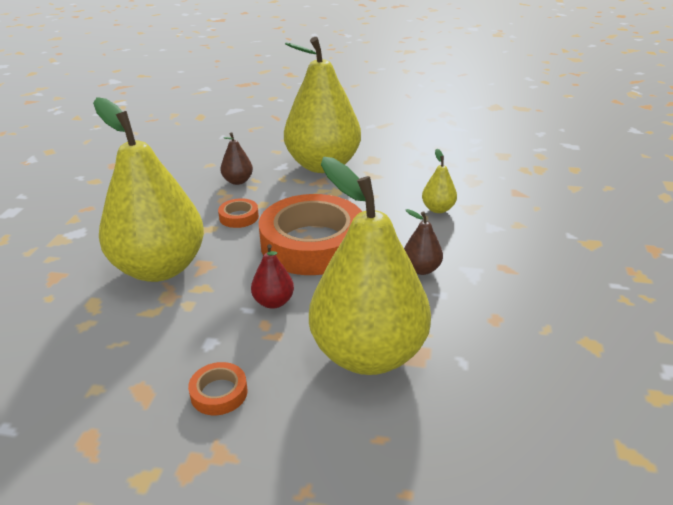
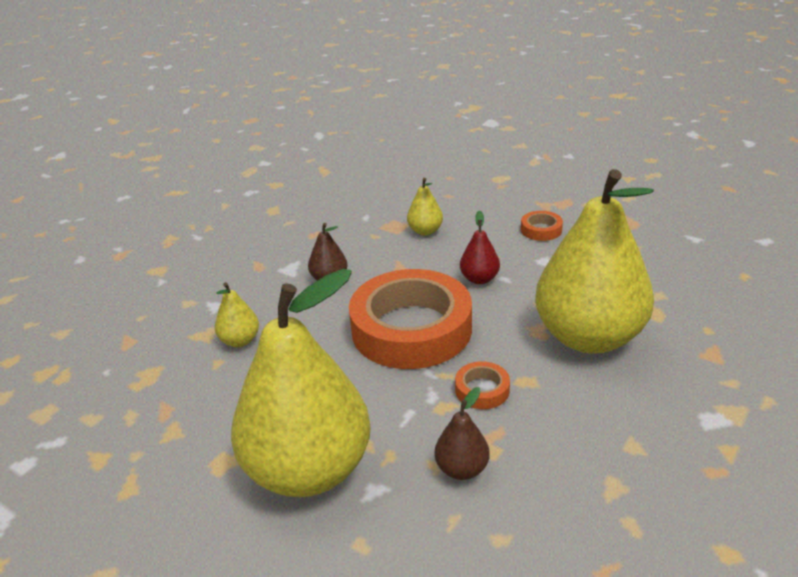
camera: 155 degrees left, 0 degrees up
yellow pear [309,157,431,375] -> yellow pear [407,178,443,236], size x0.40

